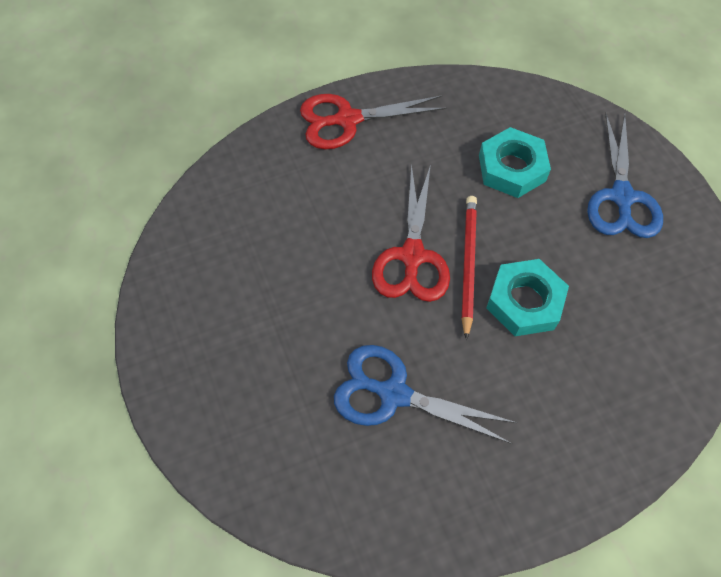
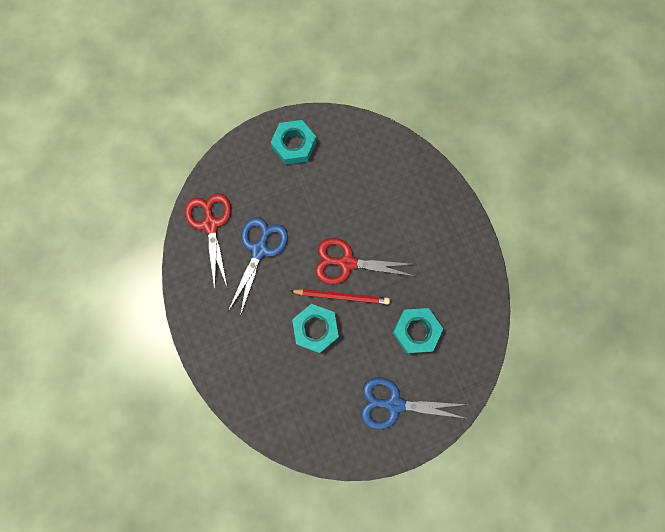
camera: 90 degrees right, 15 degrees up
red scissors [300,94,447,149] -> red scissors moved to [185,193,231,290]
none -> turquoise nut [270,120,316,165]

